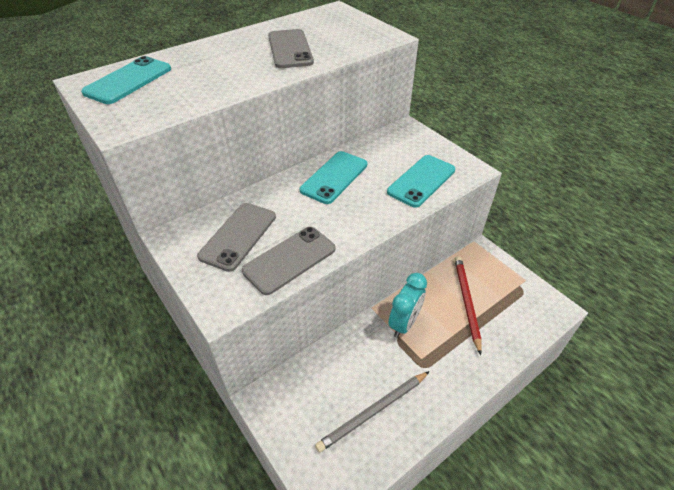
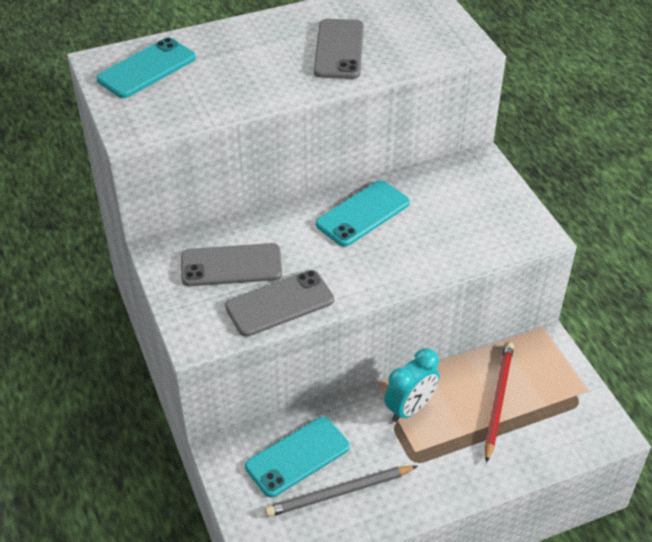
camera: 15 degrees right, 0 degrees up
grey phone [197,203,276,272] -> grey phone turned 45 degrees clockwise [181,243,282,286]
turquoise phone [387,155,455,208] -> turquoise phone moved to [245,417,350,498]

